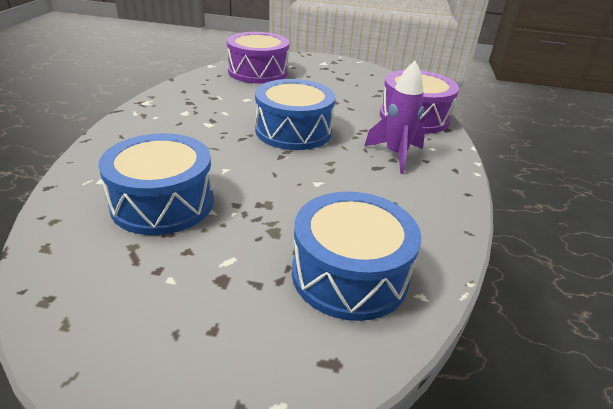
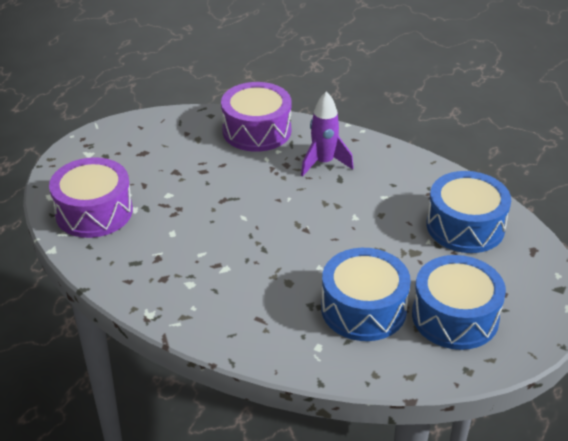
camera: 70 degrees left, 5 degrees up
blue drum [255,79,336,150] -> blue drum moved to [412,255,506,350]

